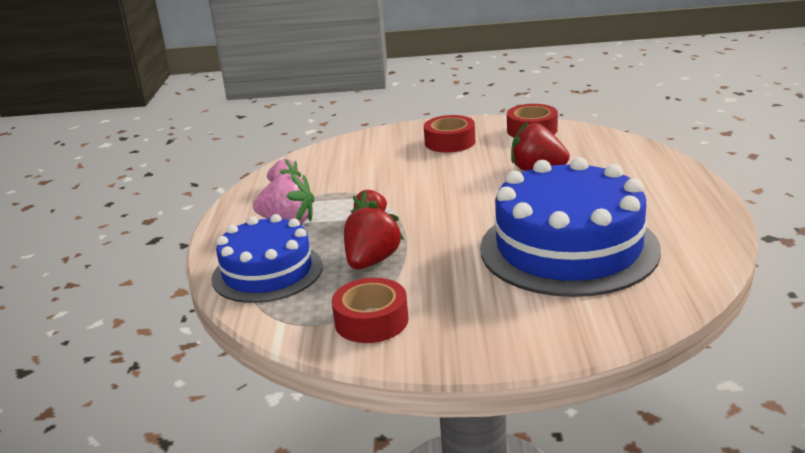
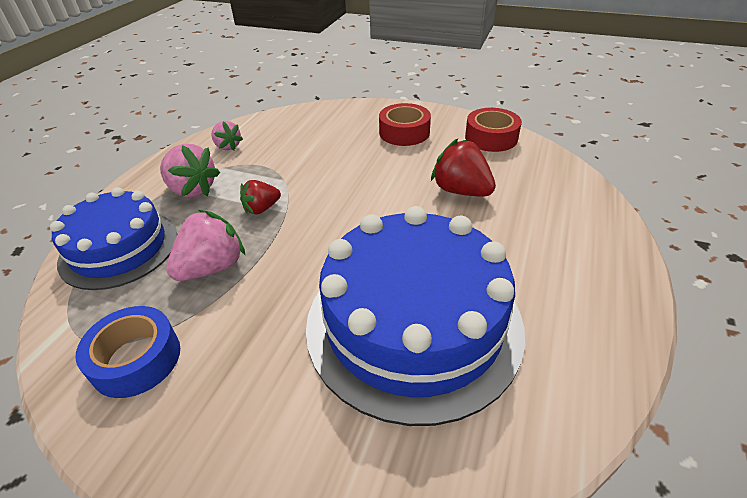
camera: 20 degrees right, 15 degrees up
red tape [332,278,408,343] -> blue tape [76,306,180,398]
red strawberry [344,203,404,269] -> pink strawberry [166,210,245,281]

